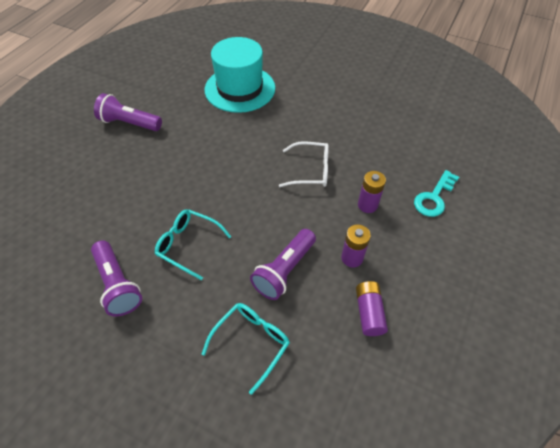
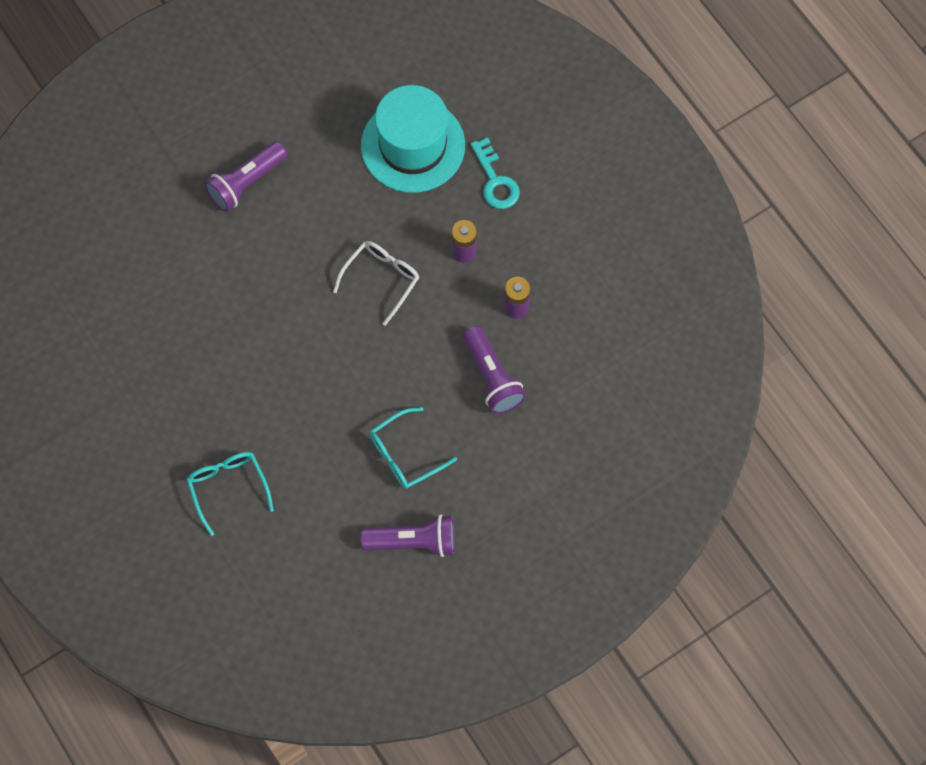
camera: 60 degrees left, 15 degrees up
purple flashlight [94,93,162,131] -> purple flashlight moved to [204,141,288,212]
turquoise glasses [202,303,290,395] -> turquoise glasses moved to [186,452,274,536]
turquoise hat [205,37,275,113] -> turquoise hat moved to [361,85,465,193]
purple battery [356,281,388,336] -> none

